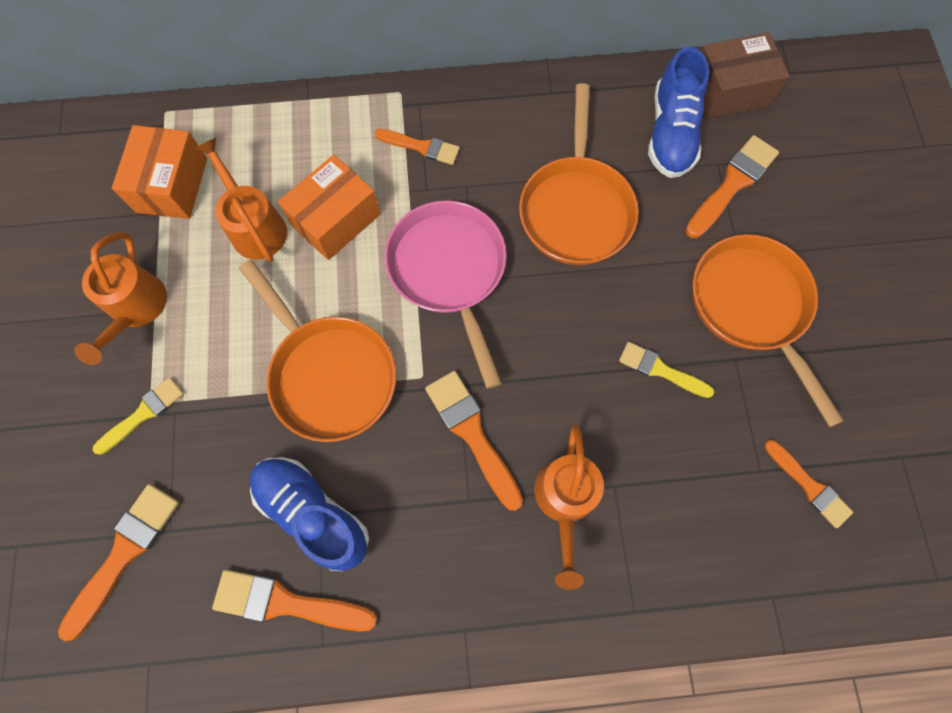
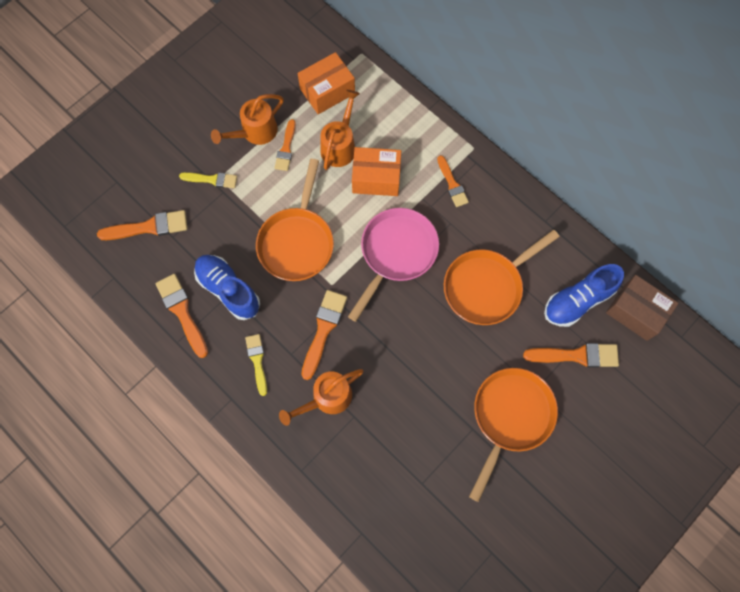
camera: 50 degrees right, 0 degrees up
blue shoe [250,457,369,571] -> blue shoe turned 45 degrees counterclockwise [194,255,260,320]
yellow brush [619,342,714,398] -> yellow brush moved to [245,334,267,396]
orange brush [764,440,853,528] -> orange brush moved to [275,119,296,171]

